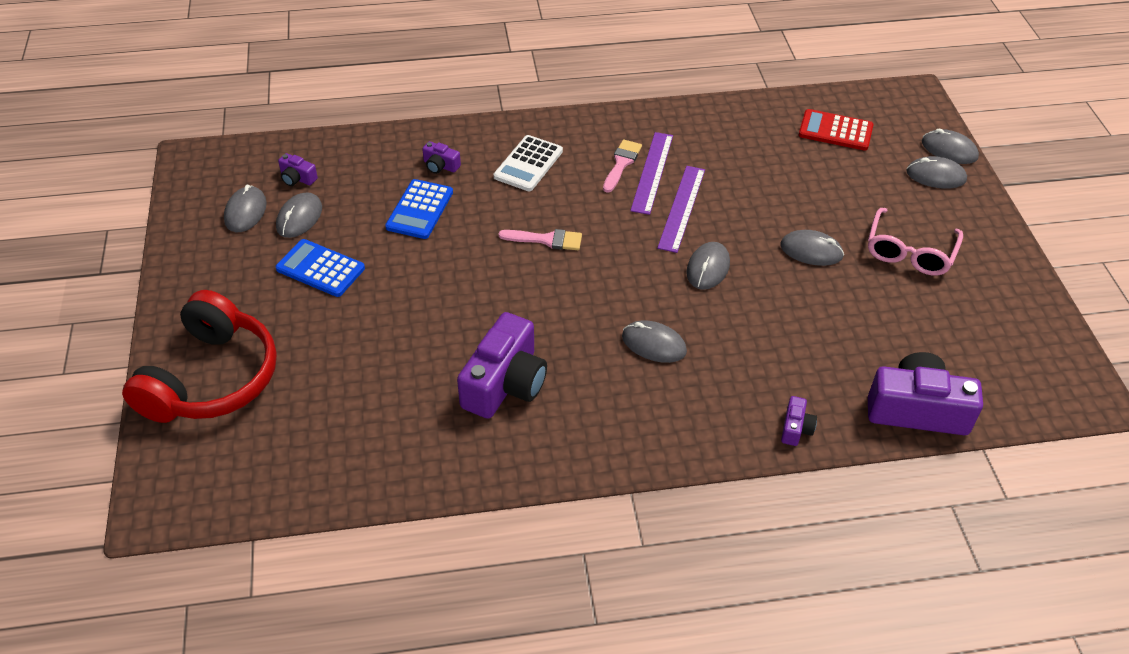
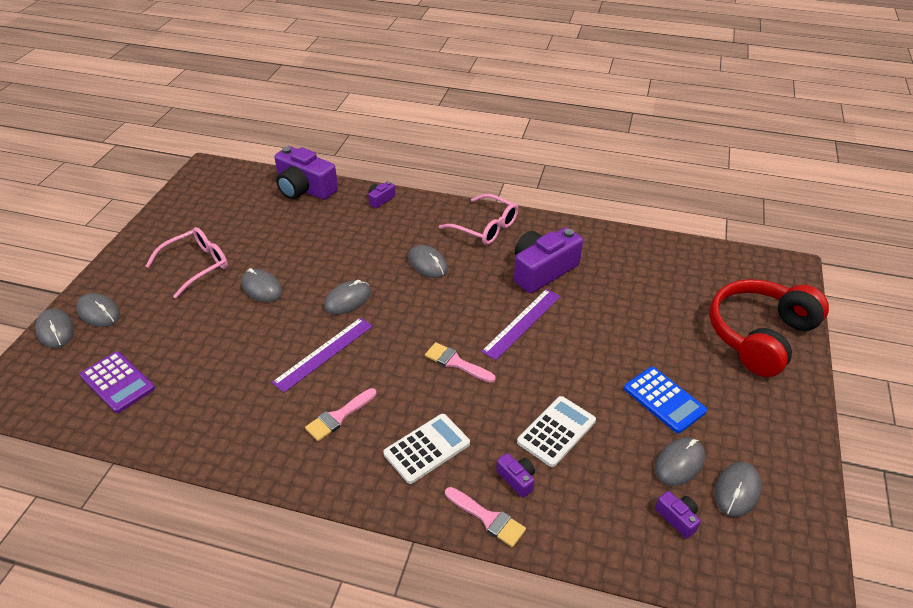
camera: 155 degrees left, 5 degrees down
blue calculator [385,179,453,239] -> white calculator [517,396,596,467]
purple ruler [630,132,673,215] -> purple ruler moved to [481,289,561,360]
red calculator [799,109,874,151] -> purple calculator [80,351,155,413]
none -> pink glasses [439,194,518,245]
none -> pink brush [445,487,526,547]

